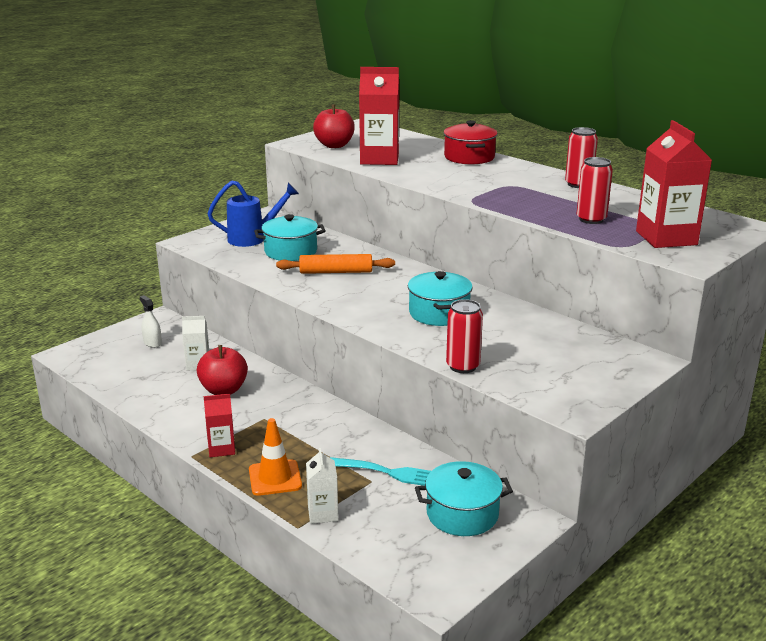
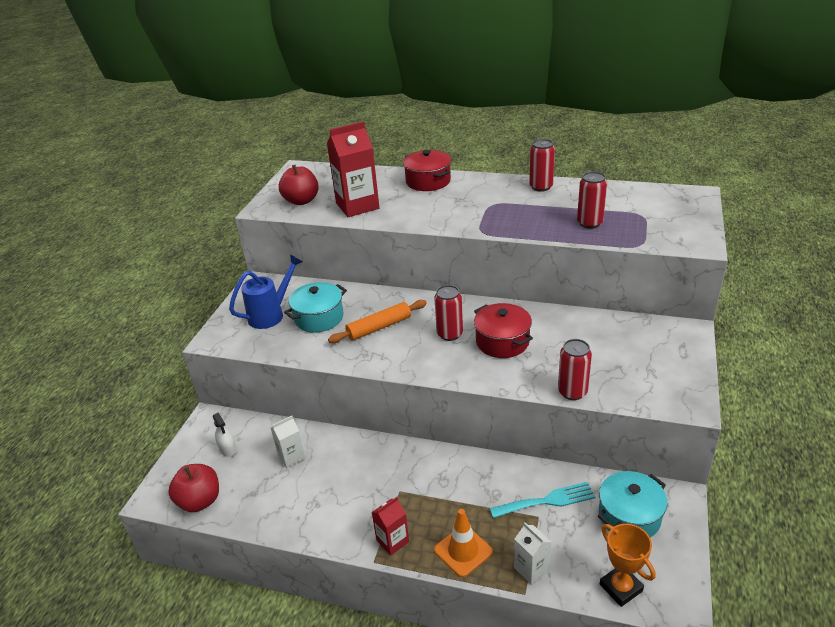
camera: 25 degrees left, 10 degrees up
white spray bottle [139,295,162,348] -> white spray bottle turned 150 degrees counterclockwise [213,412,236,457]
red apple [197,345,248,395] -> red apple moved to [168,464,219,512]
turquoise pot [408,271,473,326] -> red pot [474,303,533,358]
red carton [636,120,712,248] -> none
none -> red can [434,285,463,341]
none -> orange trophy [600,524,655,607]

